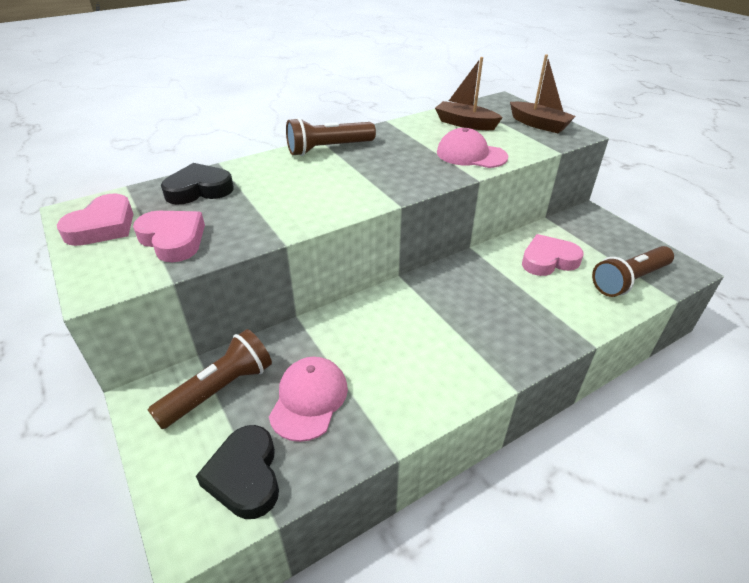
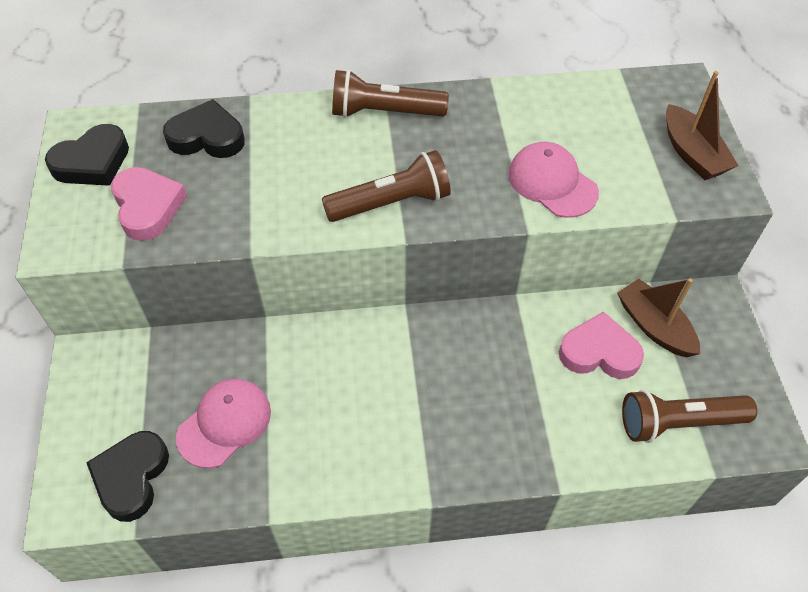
camera: 25 degrees right, 15 degrees up
pink heart [57,193,133,246] -> black heart [45,124,129,186]
brown flashlight [148,329,272,429] -> brown flashlight moved to [322,150,451,222]
brown boat [435,57,503,130] -> brown boat moved to [617,278,700,357]

